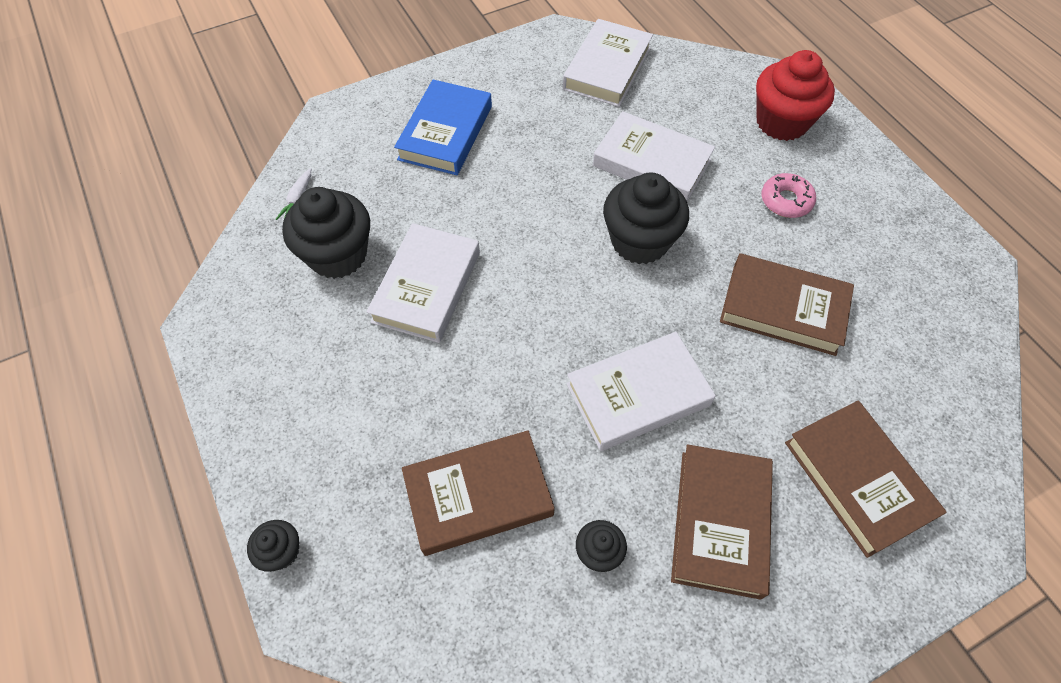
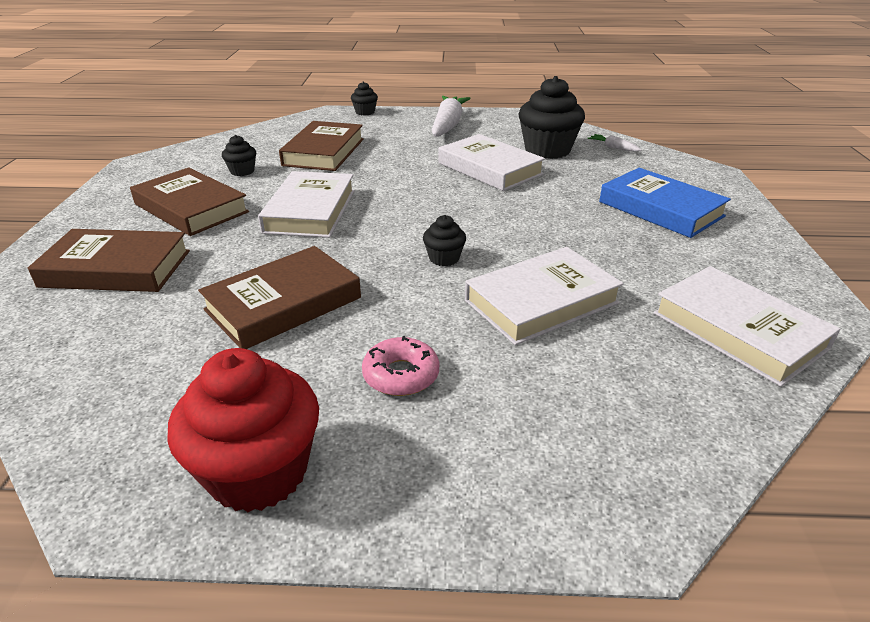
camera: 120 degrees right, 25 degrees down
black cupcake [603,172,689,264] -> black cupcake [423,215,466,266], size x0.48
red cupcake [756,50,835,141] -> red cupcake moved to [167,348,319,512]
none -> white carrot [432,96,471,137]

